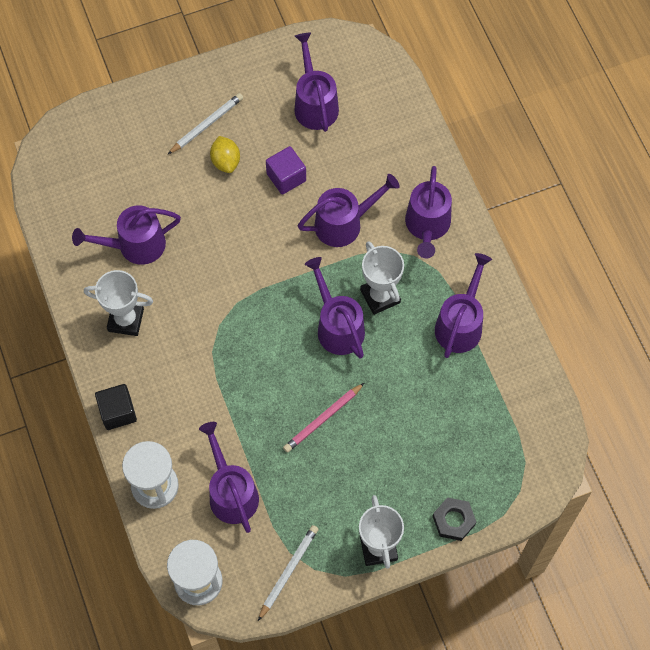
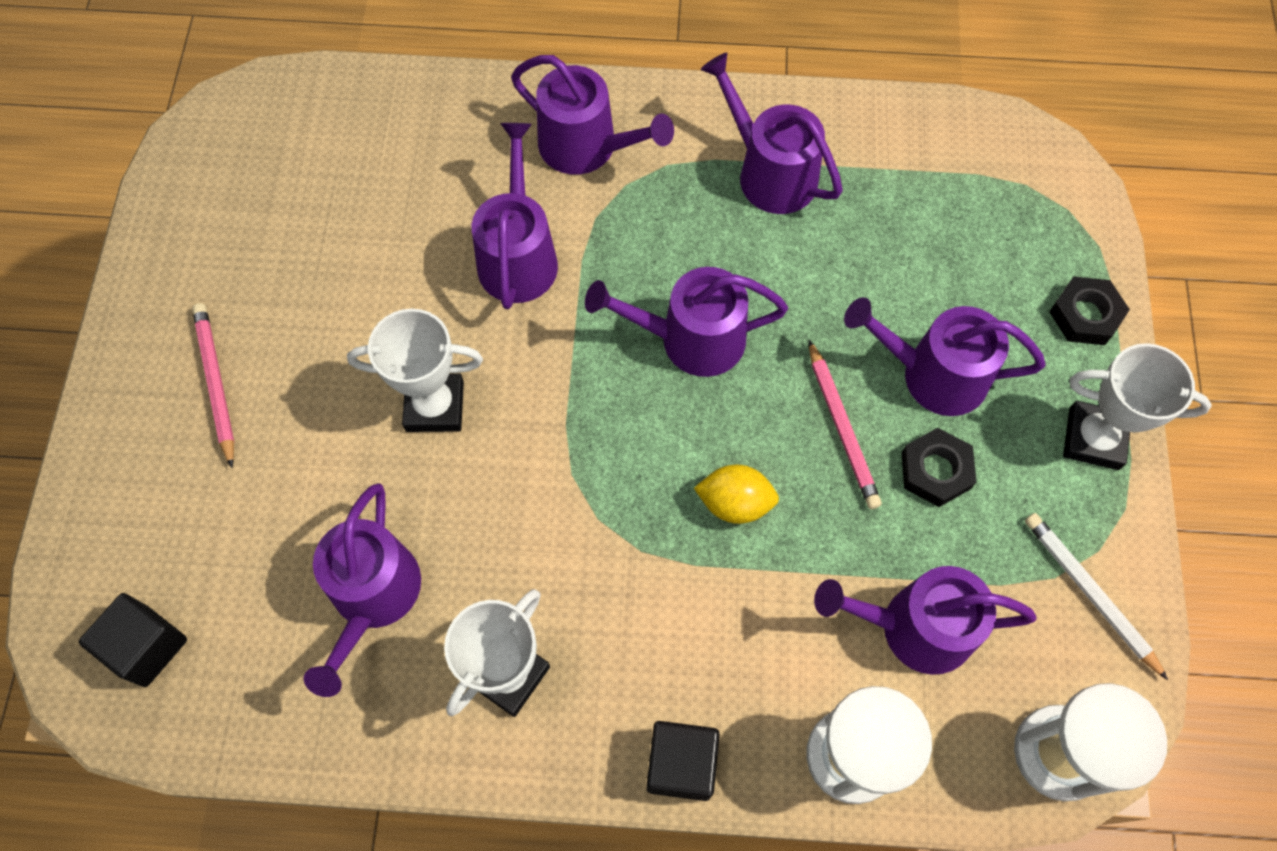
camera: 65 degrees left, 0 degrees up
white pencil [168,93,243,154] -> pink pencil [192,303,234,468]
yellow lemon [210,136,240,173] -> yellow lemon moved to [694,464,779,524]
purple cube [266,146,306,195] -> none
purple watering can [294,33,339,132] -> purple watering can moved to [844,297,1045,416]
white trophy [360,241,404,315] -> white trophy moved to [347,309,483,432]
none -> black cube [79,593,187,687]
none -> black nut [901,428,977,507]

